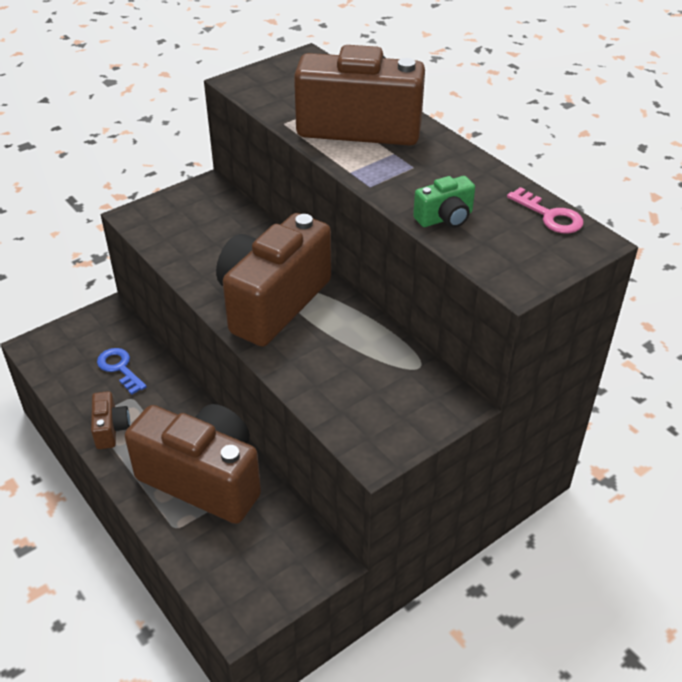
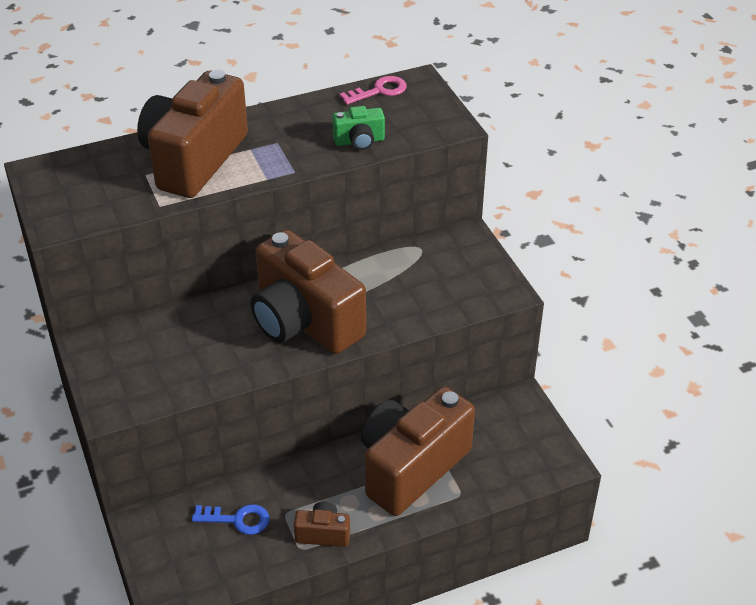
camera: 75 degrees left, 0 degrees up
blue key [97,348,147,395] -> blue key turned 150 degrees counterclockwise [192,504,270,535]
green camera [413,176,475,228] -> green camera turned 90 degrees clockwise [332,106,385,150]

